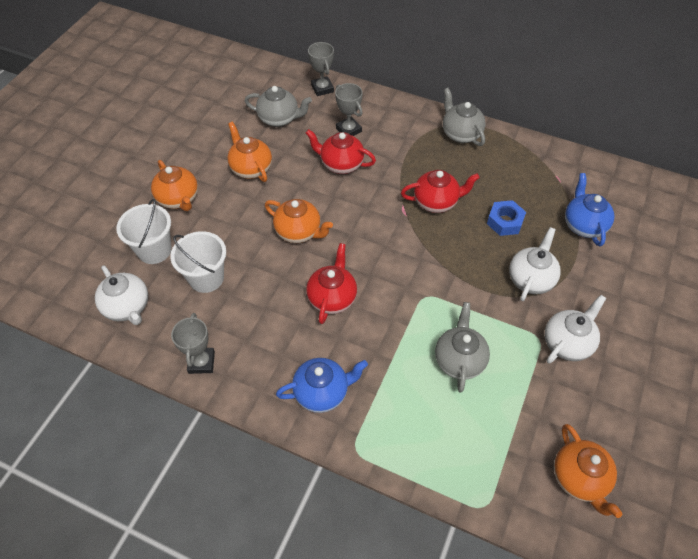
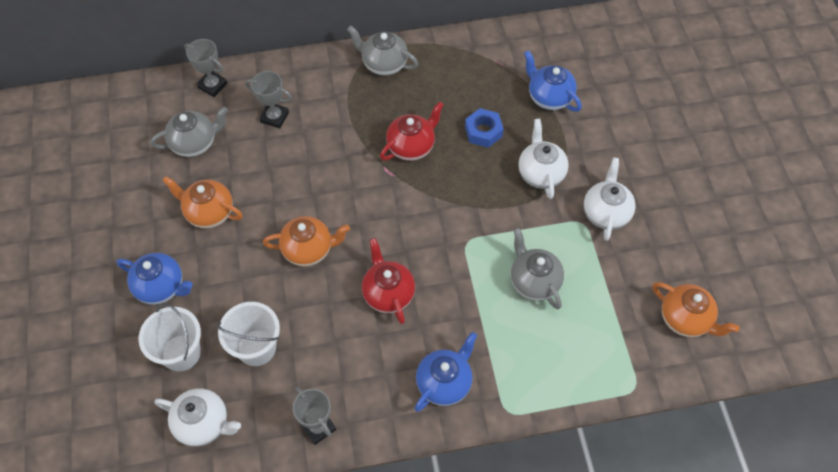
camera: 35 degrees left, 5 degrees up
orange teapot [151,160,198,211] -> blue teapot [117,253,193,305]
red teapot [305,129,376,174] -> none

